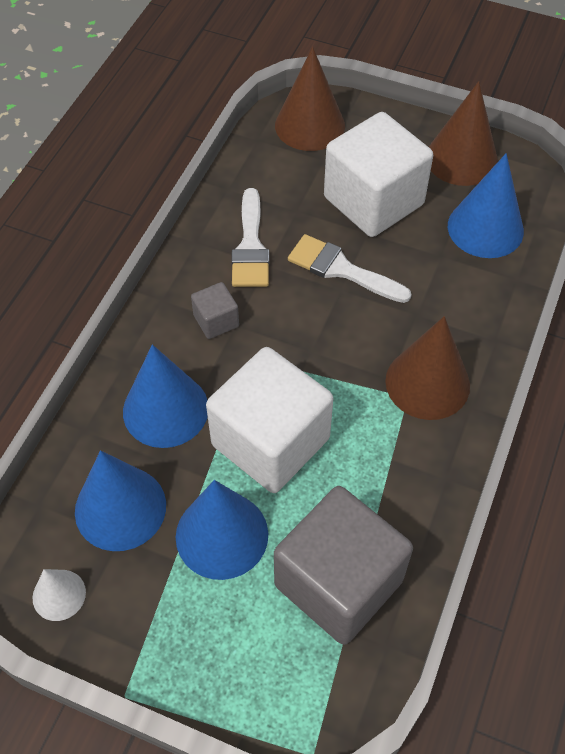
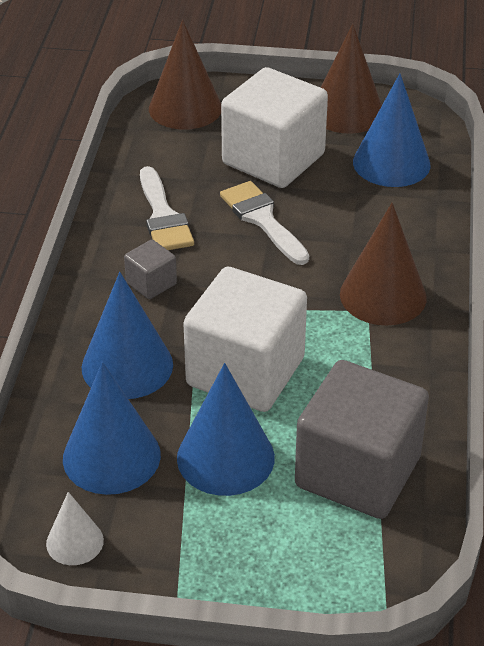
camera: 15 degrees left, 15 degrees down
white brush [288,234,412,303] -> white brush turned 45 degrees clockwise [220,181,309,265]

